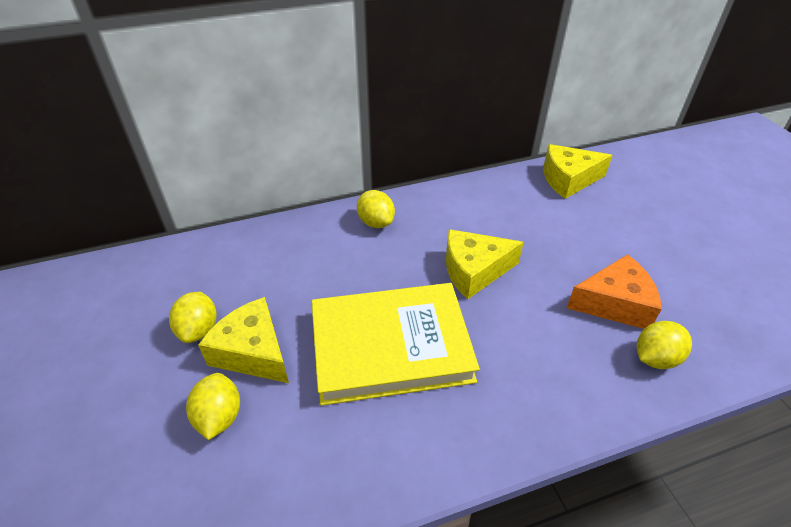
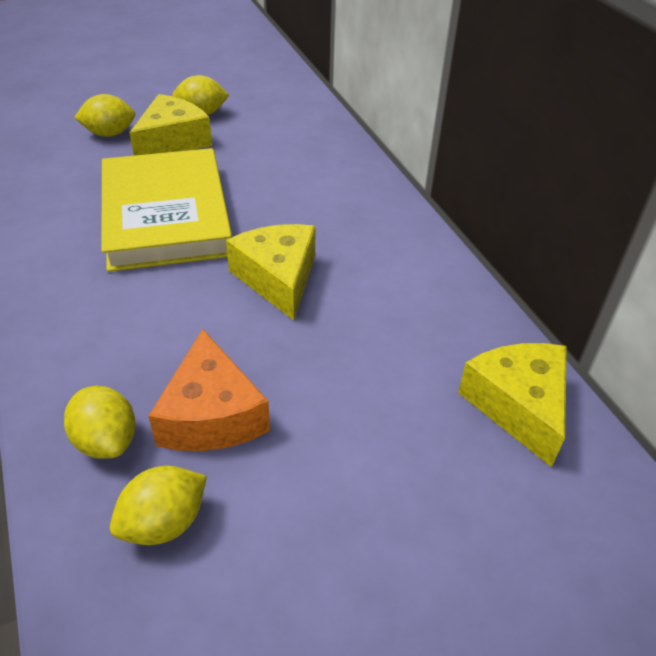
camera: 85 degrees right, 0 degrees up
yellow lemon [357,190,395,228] -> yellow lemon moved to [110,466,207,545]

